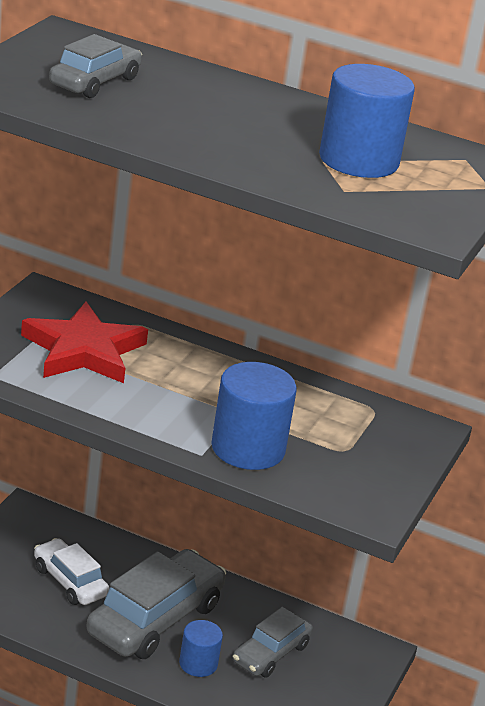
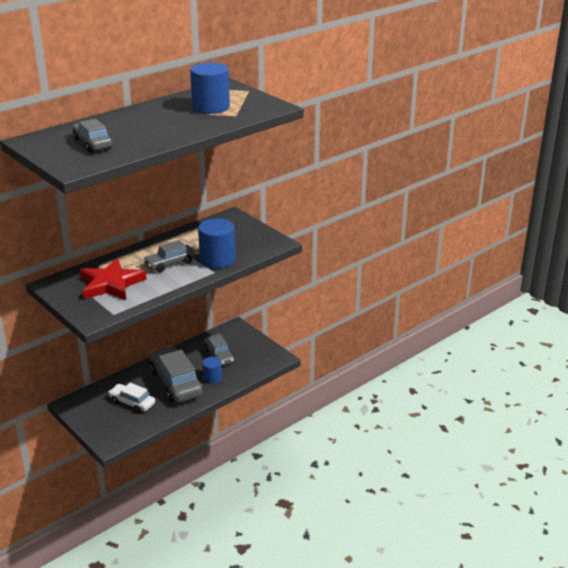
camera: 60 degrees left, 0 degrees up
white car [34,538,109,605] -> white car turned 45 degrees clockwise [108,383,155,413]
none -> grey car [143,240,195,272]

